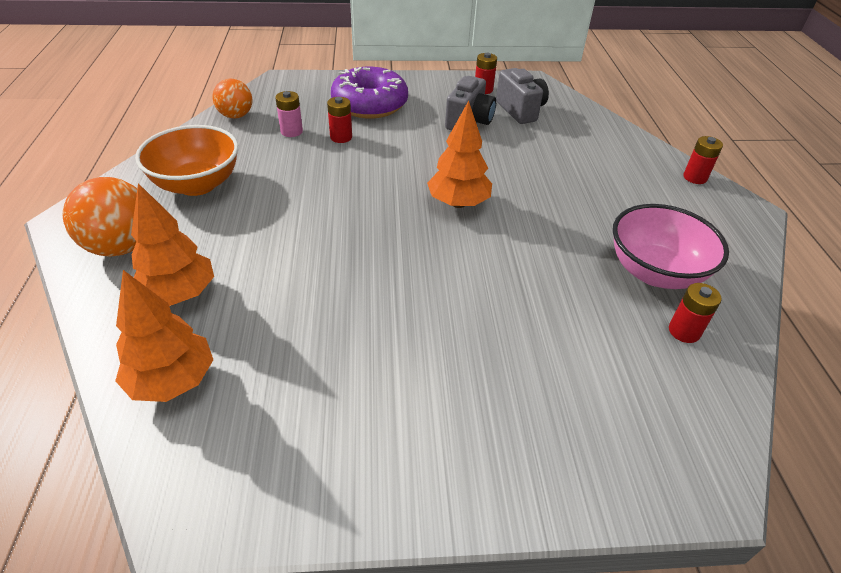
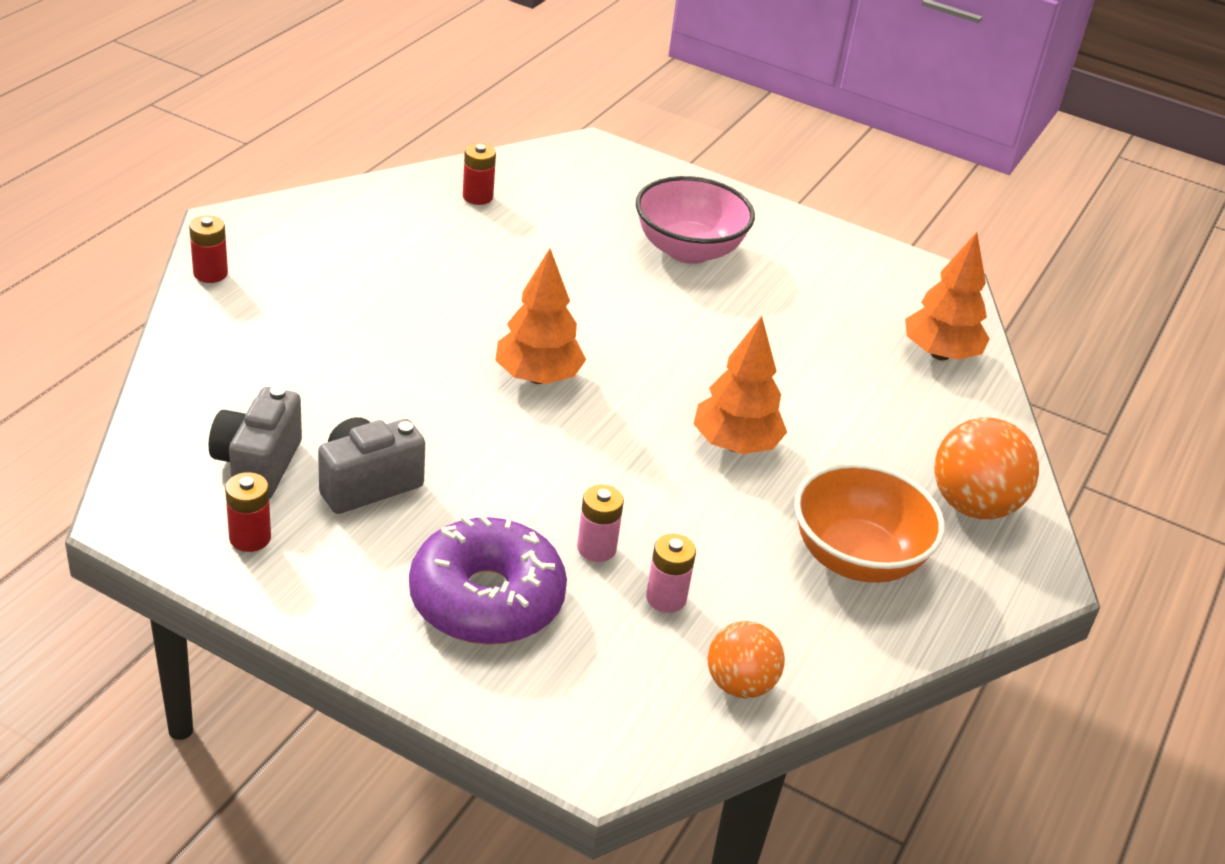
camera: 150 degrees left, 5 degrees down
orange tree [131,183,214,306] -> orange tree moved to [694,316,787,454]
red battery [327,97,352,143] -> pink battery [577,485,624,562]
pink bowl [613,204,729,289] -> pink bowl moved to [636,176,755,264]

